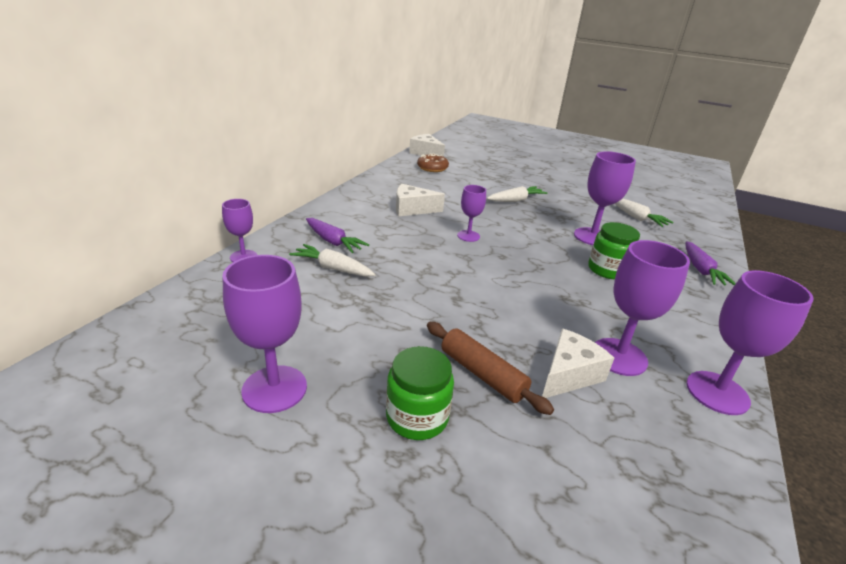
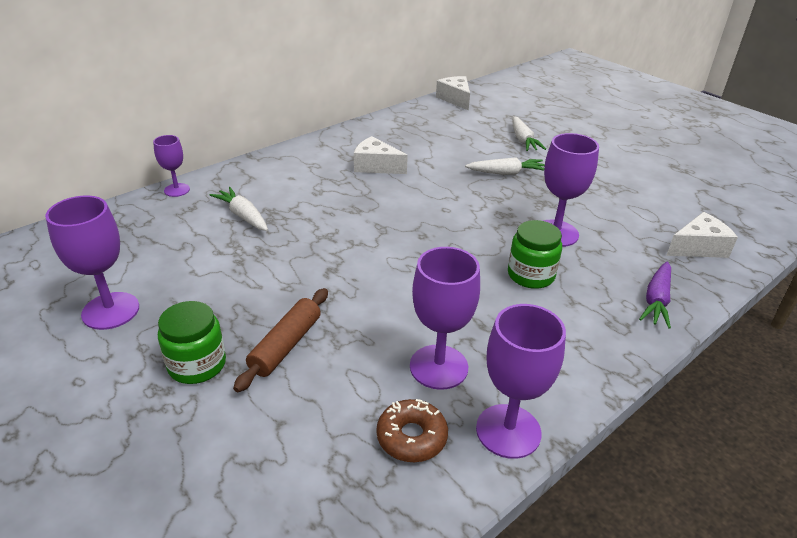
camera: 25 degrees right, 5 degrees up
purple carrot [306,218,369,253] -> none
brown donut [417,154,449,172] -> brown donut moved to [377,399,448,462]
brown rolling pin [427,322,554,415] -> brown rolling pin turned 45 degrees clockwise [233,288,328,392]
purple goblet [457,185,486,242] -> none
white cheese [542,328,614,398] -> white cheese moved to [666,212,738,258]
white carrot [615,198,674,227] -> white carrot moved to [512,116,546,151]

